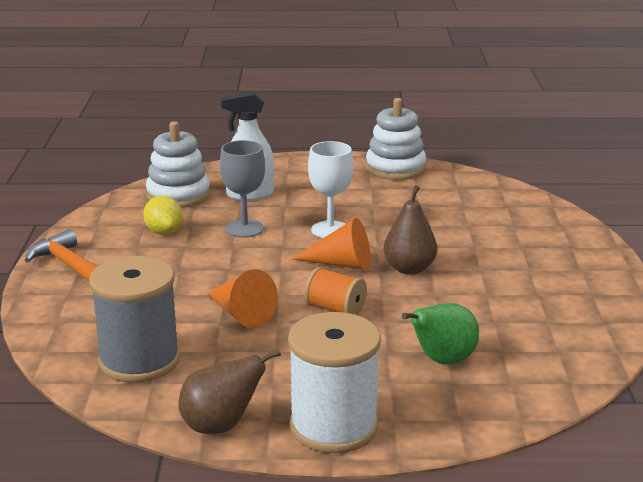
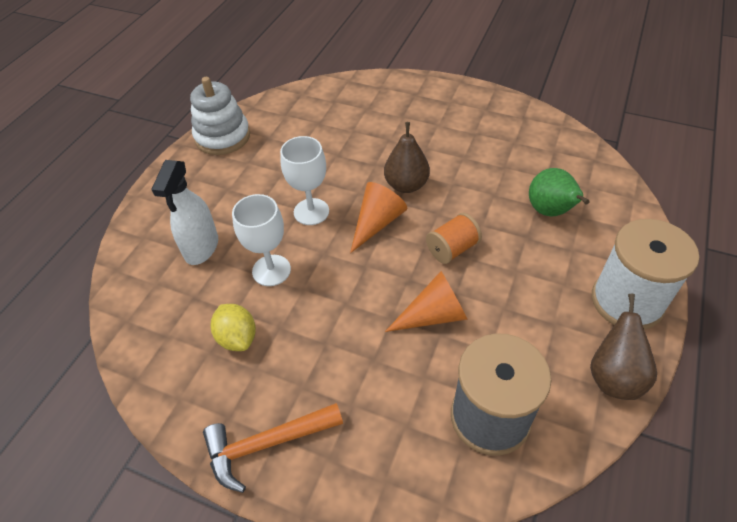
camera: 65 degrees left, 25 degrees up
yellow lemon [143,195,183,235] -> yellow lemon turned 60 degrees clockwise [211,304,256,351]
white stacking toy [146,121,210,208] -> none
grey goblet [220,140,265,238] -> white goblet [232,194,291,286]

